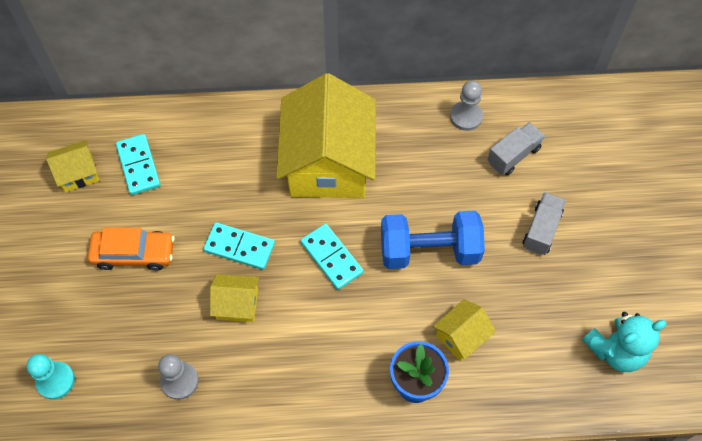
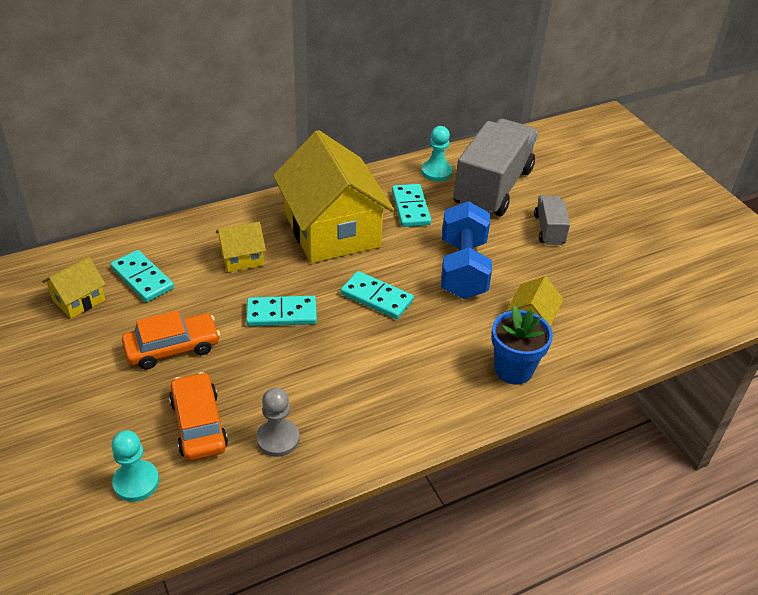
camera: 25 degrees left, 20 degrees down
yellow house [210,274,259,322] -> yellow house moved to [216,222,266,272]
blue dumbbell [381,211,485,269] -> blue dumbbell turned 60 degrees counterclockwise [441,201,492,299]
grey pawn [450,81,483,131] -> turquoise pawn [421,126,452,181]
grey truck [487,122,545,175] -> grey truck [453,119,538,216], size x2.11
turquoise teddy bear [582,312,667,372] -> none
none -> orange car [169,372,228,461]
none -> turquoise domino [392,184,431,227]

